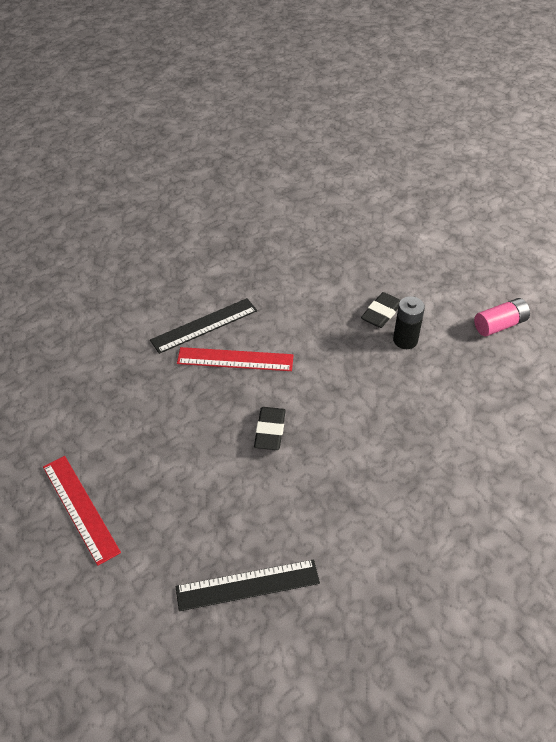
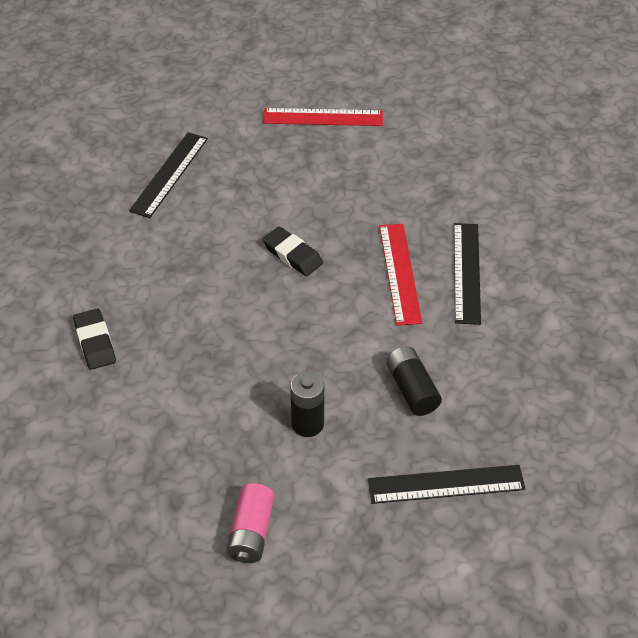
camera: 125 degrees right, 0 degrees up
red ruler [177,347,293,371] -> red ruler turned 45 degrees counterclockwise [379,224,422,326]
black eraser [361,292,401,328] -> black eraser moved to [73,309,116,370]
none -> black ruler [368,465,525,504]
none -> black battery [386,346,442,416]

